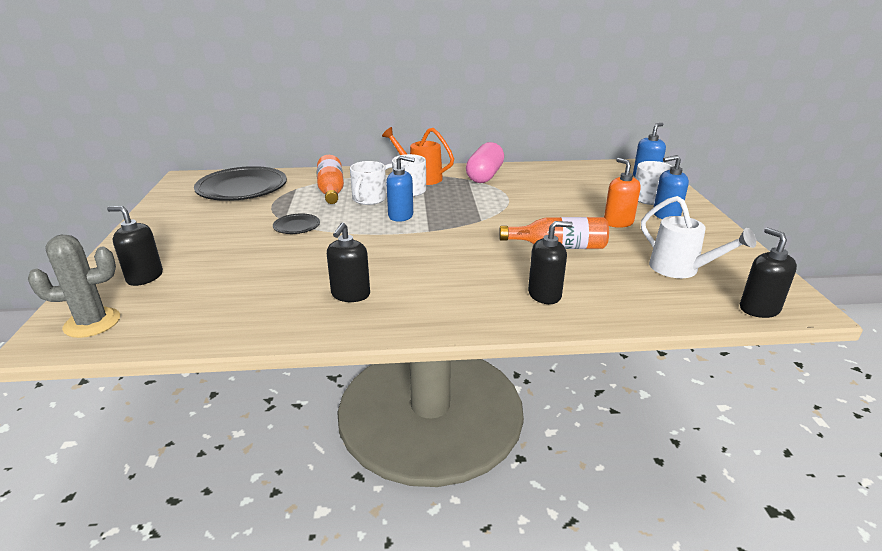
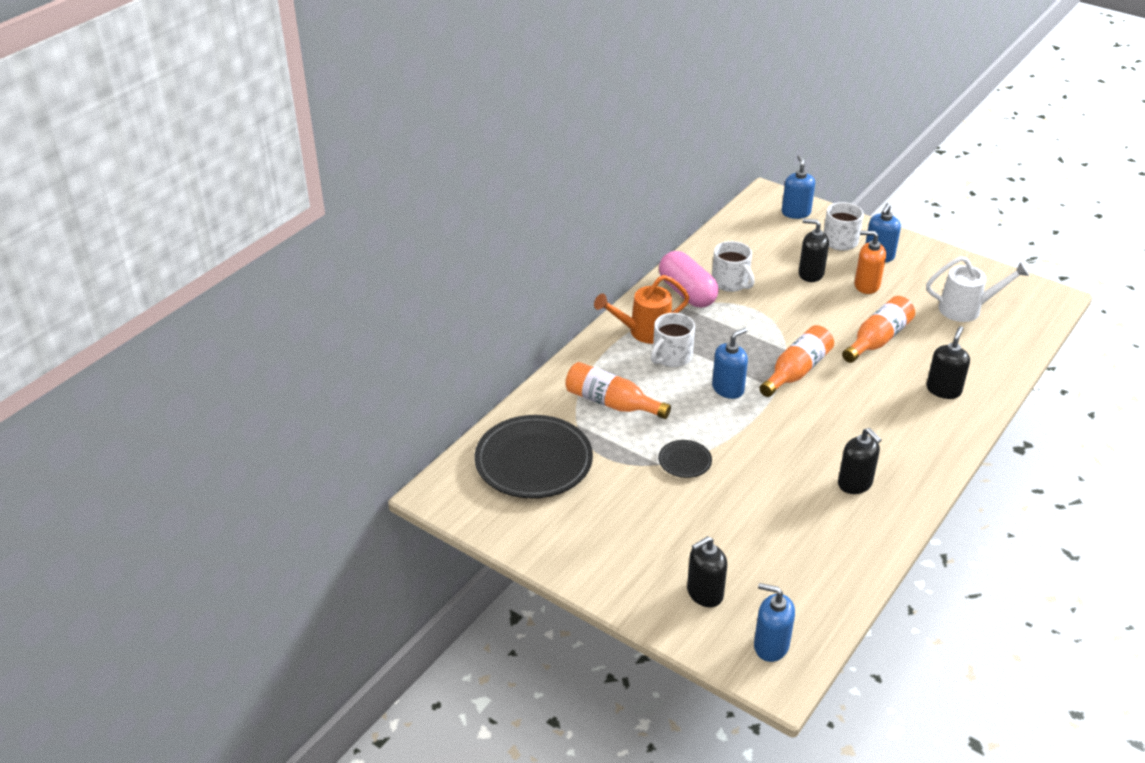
camera: 50 degrees left, 10 degrees up
grey cactus [28,235,120,338] -> blue soap dispenser [754,583,795,662]
white mug [350,161,387,205] -> white mug moved to [712,241,754,292]
black soap dispenser [740,228,797,318] -> black soap dispenser moved to [799,219,829,282]
none -> orange bottle [759,325,834,397]

